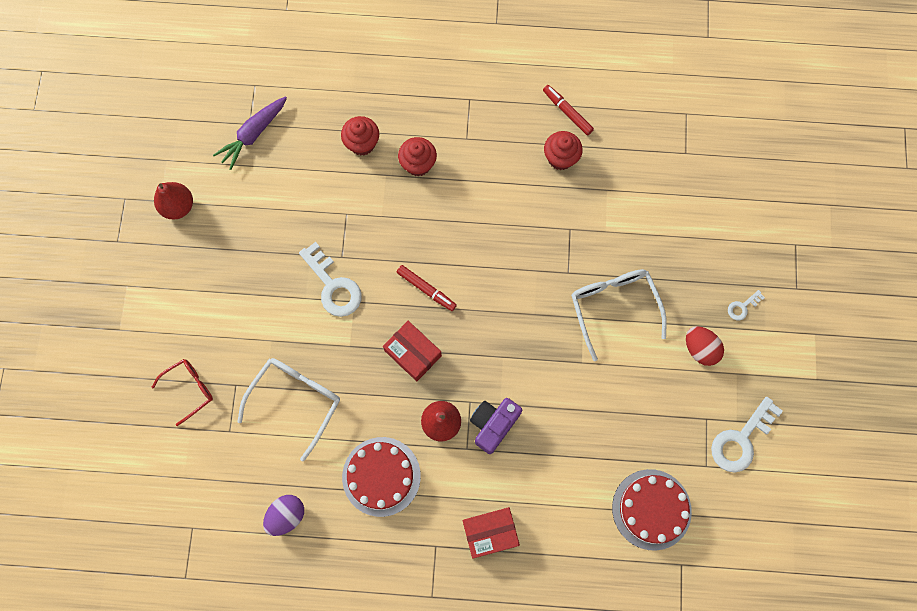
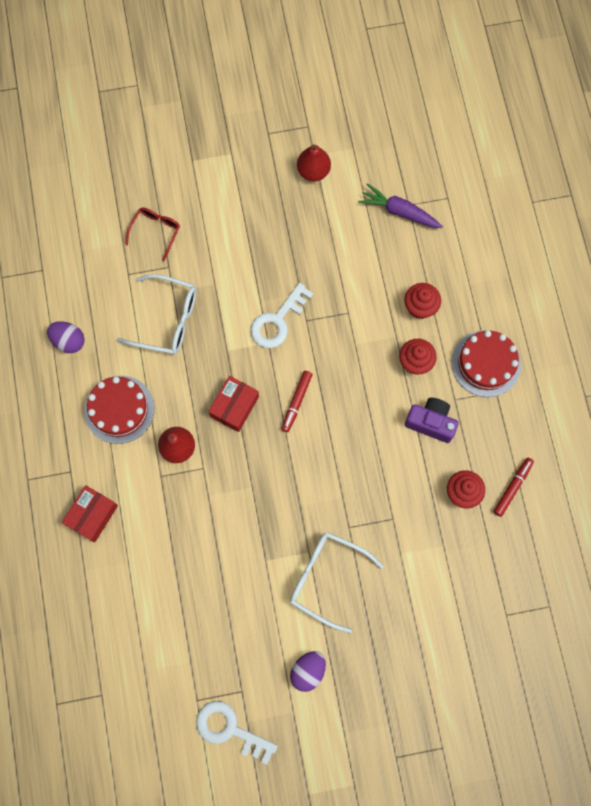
camera: 75 degrees right, 0 degrees up
red glasses [152,359,213,426] -> red glasses turned 105 degrees counterclockwise [125,208,180,261]
red box [463,507,520,559] -> red box turned 60 degrees clockwise [61,485,118,542]
purple camera [470,398,522,454] -> purple camera moved to [405,398,459,443]
white glasses [571,269,667,361] -> white glasses turned 120 degrees counterclockwise [290,532,383,633]
red cake [612,469,692,550] -> red cake moved to [452,330,521,397]
red egg [686,326,724,366] -> purple egg [290,651,326,692]
white key [728,290,765,320] -> none

